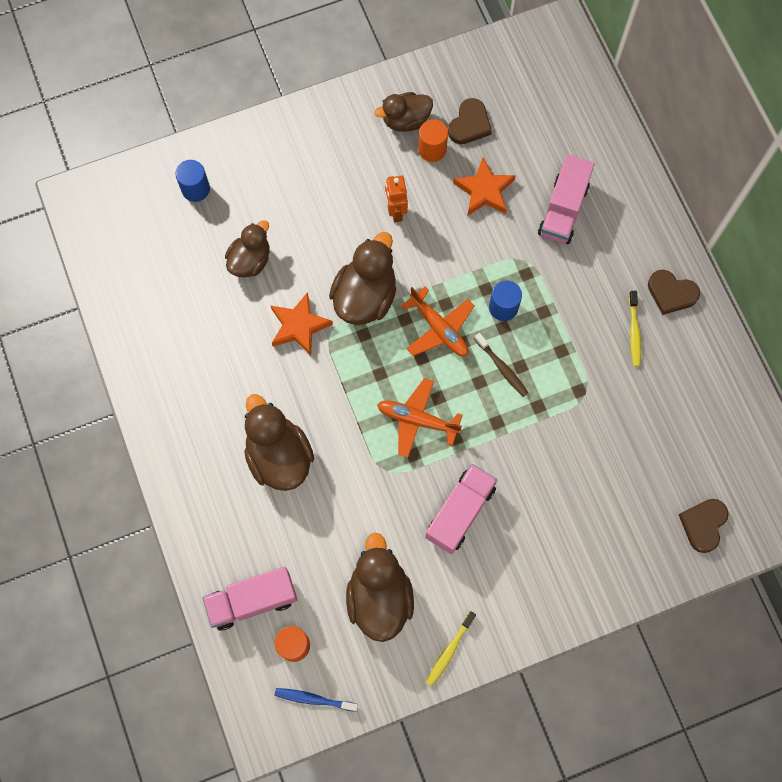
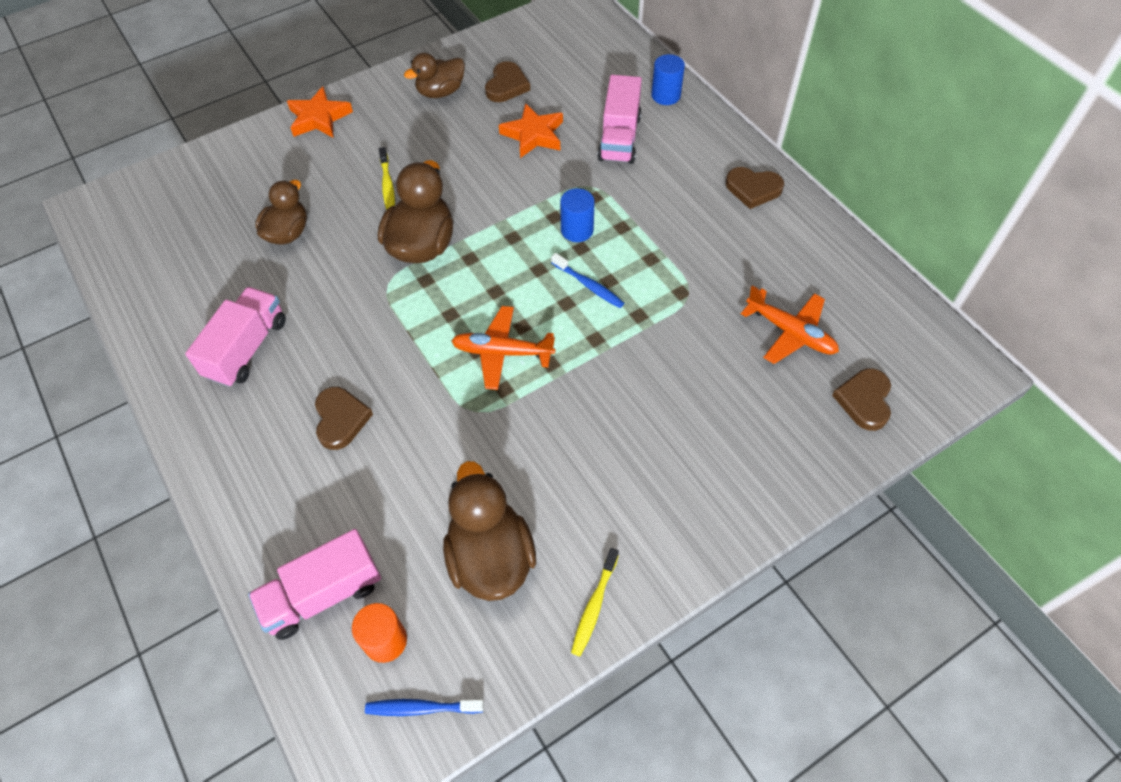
camera: 10 degrees left, 15 degrees down
blue cylinder [175,160,210,202] -> blue cylinder moved to [651,54,685,105]
brown duck [244,394,314,491] -> brown heart [315,387,373,450]
orange star [271,292,333,356] -> orange star moved to [287,86,353,138]
orange robot [385,176,408,222] -> none
orange plane [401,286,474,357] -> orange plane moved to [741,285,839,364]
orange cylinder [418,119,448,162] -> none
pink truck [425,464,497,554] -> pink truck moved to [185,287,286,387]
brown toothbrush [474,333,528,397] -> blue toothbrush [551,253,624,308]
yellow toothbrush [629,291,641,366] -> yellow toothbrush moved to [379,147,395,210]

